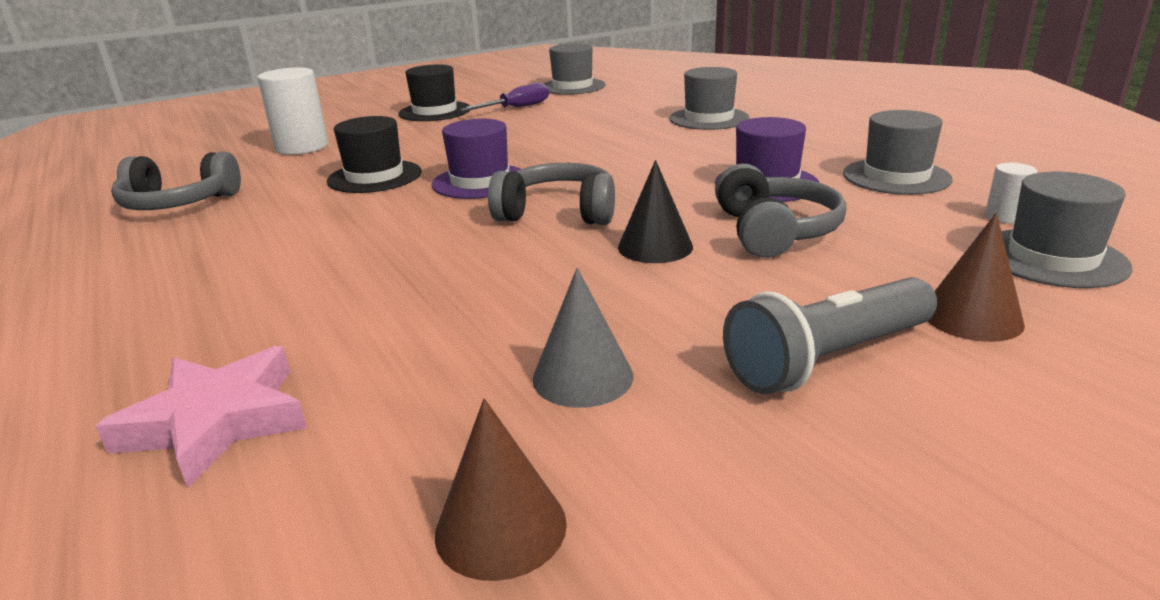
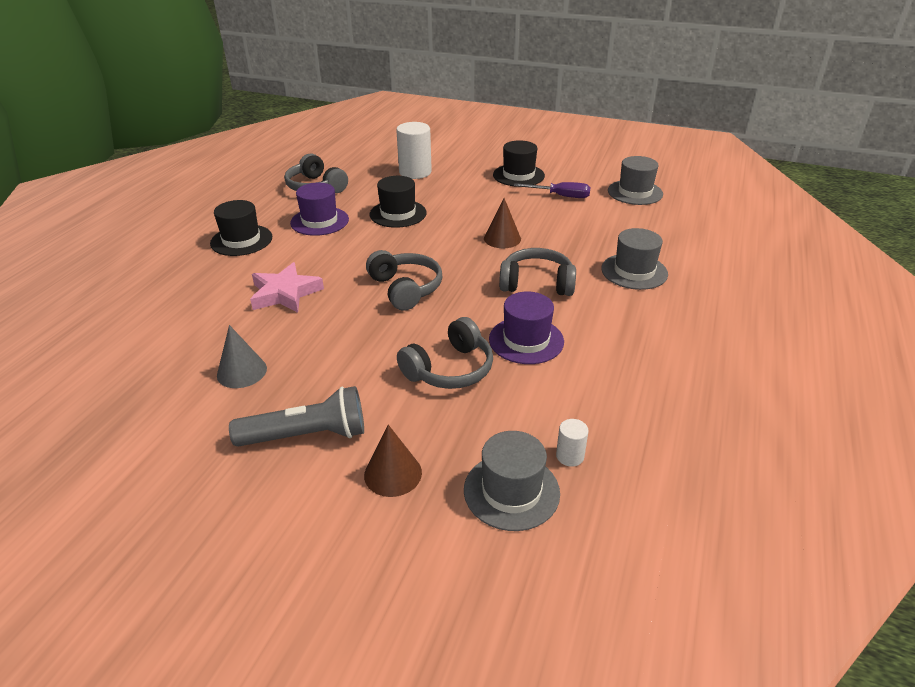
camera: 50 degrees right, 10 degrees up
pink star [96,346,307,488] -> pink star moved to [250,262,324,313]
purple hat [432,119,521,199] -> purple hat moved to [290,183,349,236]
brown cone [435,398,567,581] -> brown cone moved to [484,198,521,248]
black cone [618,160,693,263] -> none
grey flashlight [723,277,937,394] -> grey flashlight turned 150 degrees clockwise [229,386,364,447]
grey hat [843,110,953,195] -> none
none -> black hat [210,200,272,256]
none -> grey headphones [499,248,576,296]

